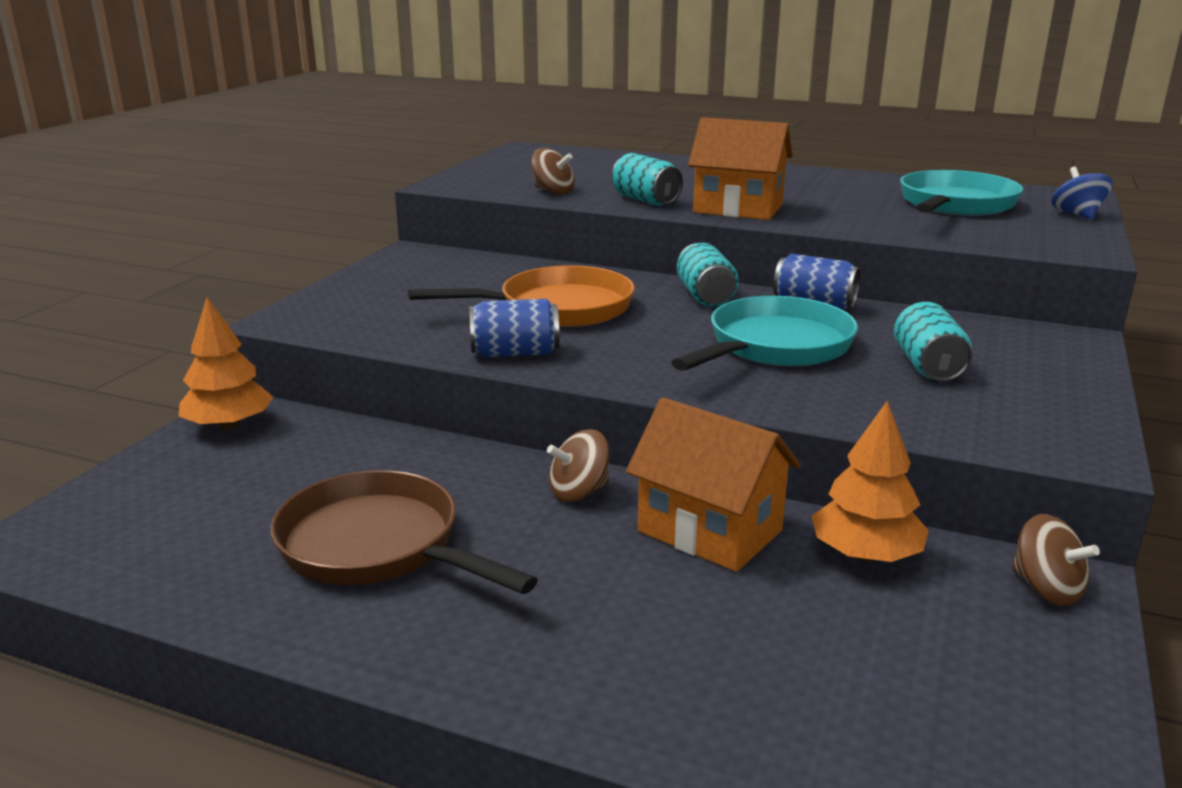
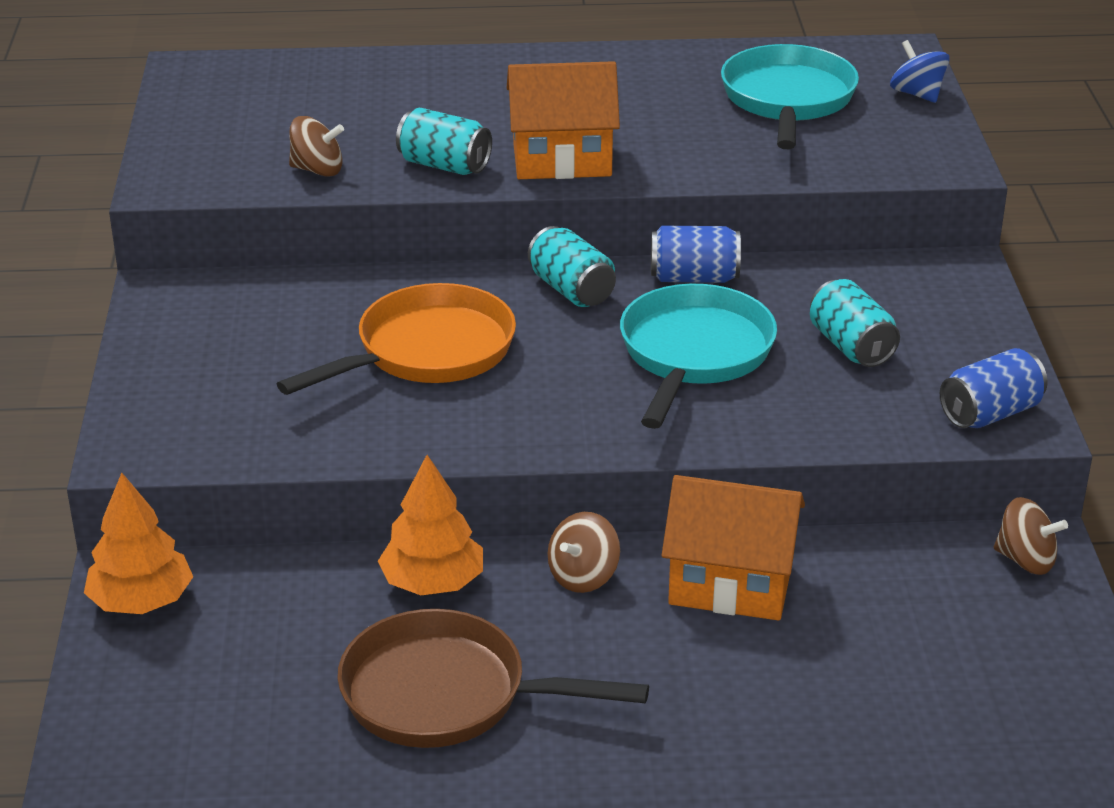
camera: 25 degrees left, 10 degrees up
blue can [469,299,559,357] -> blue can moved to [940,348,1048,428]
orange tree [812,401,929,562] -> orange tree moved to [378,455,483,595]

